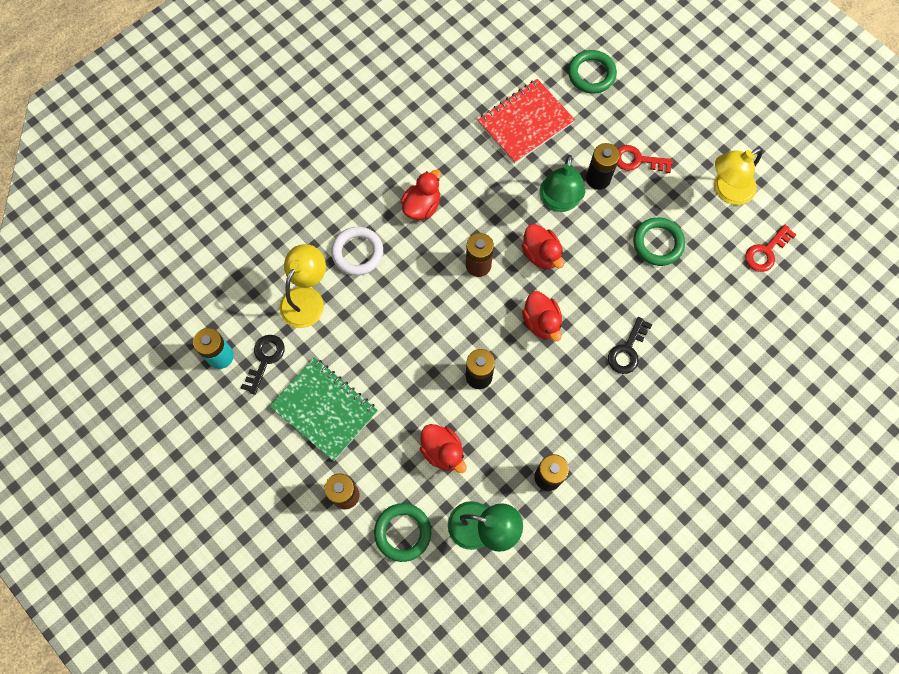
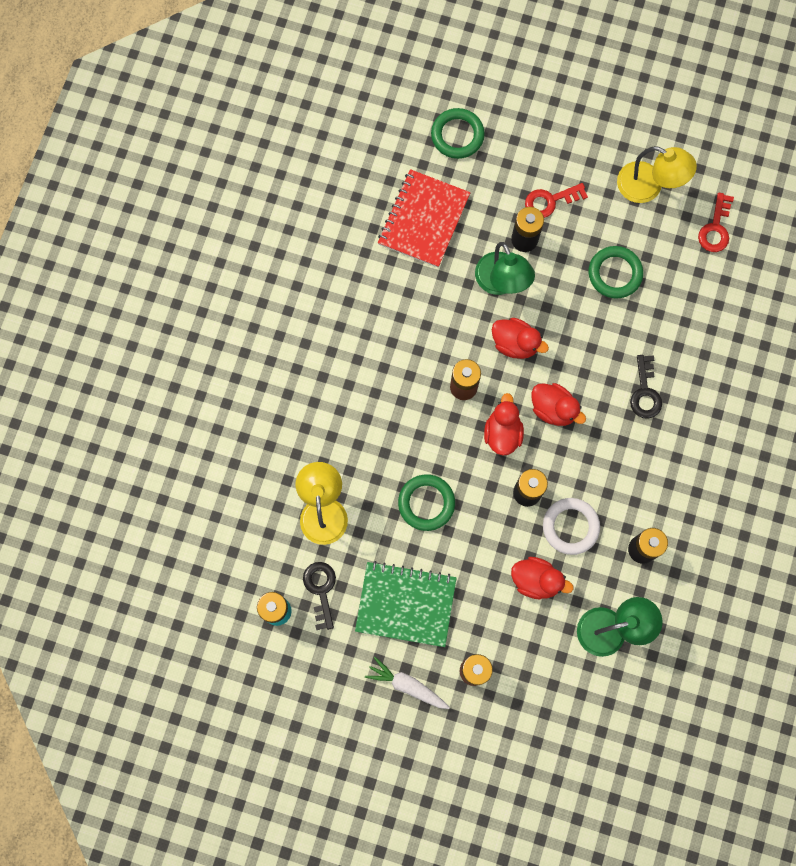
camera: 30 degrees left, 5 degrees up
white ring [331,227,383,275] -> white ring moved to [543,498,600,555]
green ring [374,503,431,562] -> green ring moved to [398,474,455,531]
red duck [401,169,441,220] -> red duck moved to [484,393,524,456]
yellow lamp [714,148,763,205] -> yellow lamp turned 90 degrees counterclockwise [617,146,697,203]
none -> white carrot [365,657,450,709]

